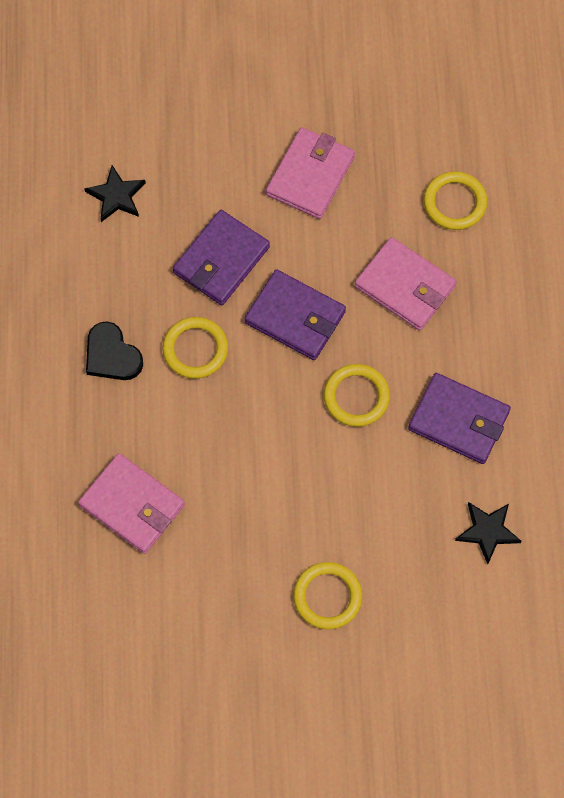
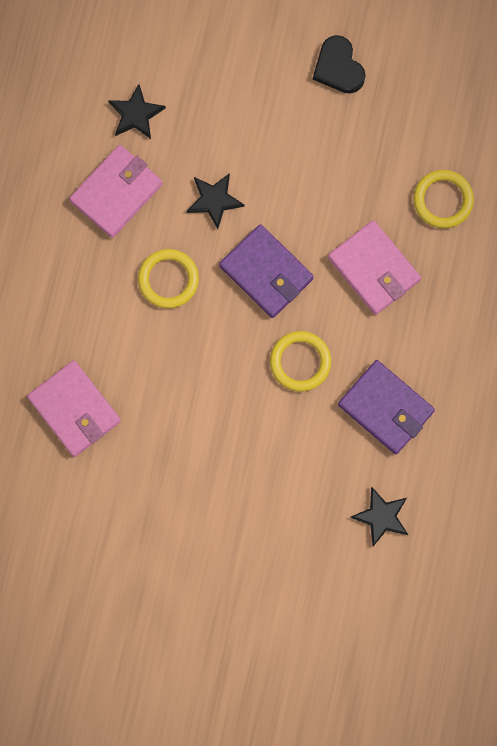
camera: 15 degrees right, 10 degrees up
black heart [86,322,143,380] -> black heart moved to [313,35,366,93]
purple wallet [173,210,270,305] -> black star [186,173,245,229]
pink wallet [266,127,355,219] -> pink wallet moved to [69,145,163,238]
yellow ring [293,562,362,629] -> none

